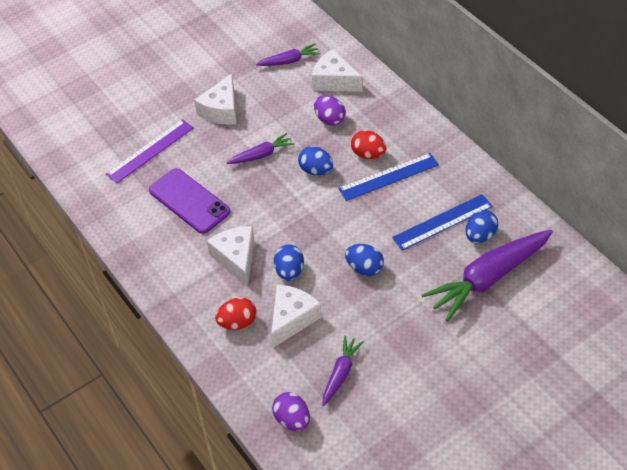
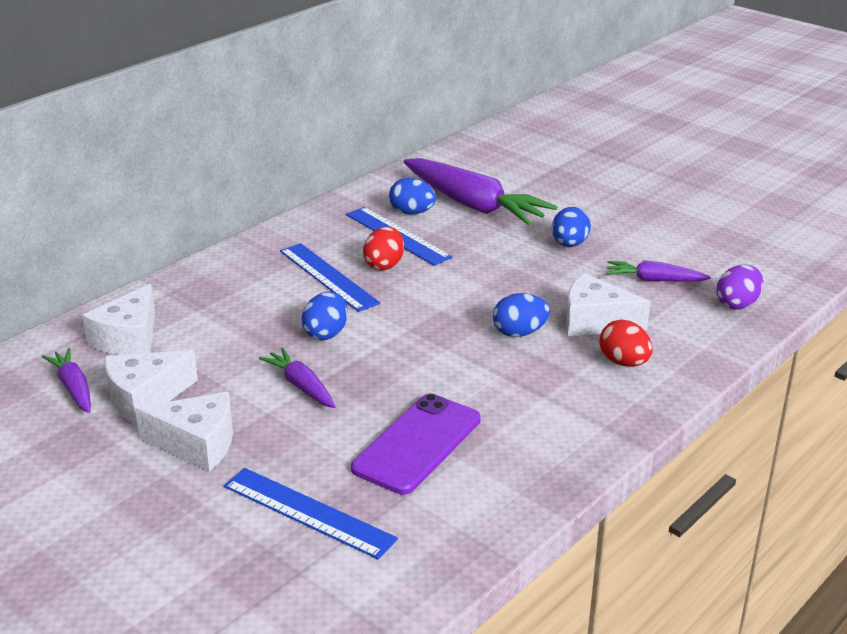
camera: 105 degrees left, 20 degrees down
purple ruler [106,119,193,183] -> blue ruler [224,468,398,559]
white cheese [207,226,255,286] -> white cheese moved to [105,350,198,425]
purple egg [314,95,346,126] -> none
blue egg [345,244,384,276] -> blue egg moved to [552,207,591,247]
red egg [351,130,386,159] -> red egg moved to [363,227,404,271]

